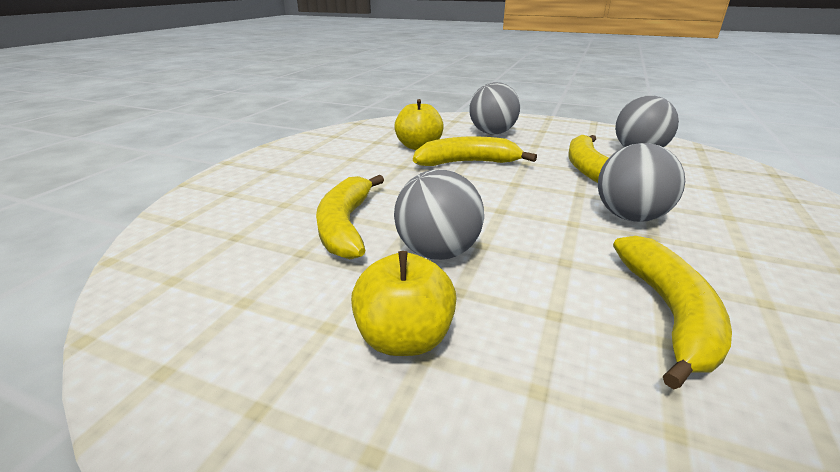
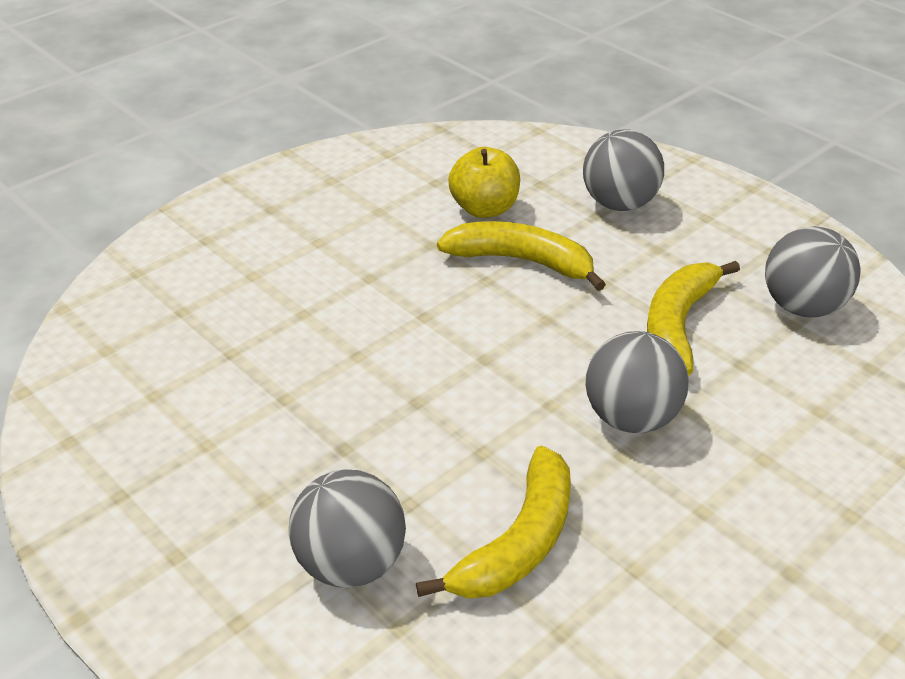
camera: 25 degrees right, 10 degrees up
yellow banana [316,175,384,259] -> none
yellow apple [351,251,457,356] -> none
grey ball [394,169,484,260] -> grey ball moved to [289,469,406,588]

